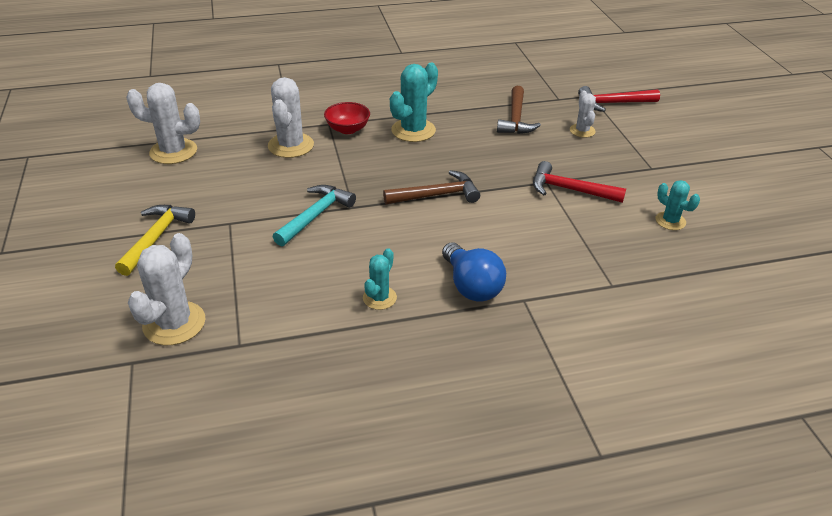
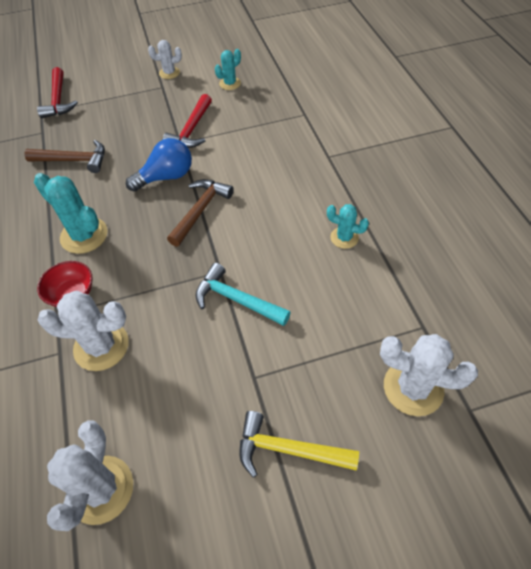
camera: 90 degrees left, 15 degrees up
brown hammer [383,170,480,204] -> brown hammer turned 45 degrees clockwise [167,179,234,247]
blue light bulb [442,242,506,302] -> blue light bulb moved to [126,138,192,192]
white cactus [570,90,596,138] -> white cactus moved to [148,40,182,79]

